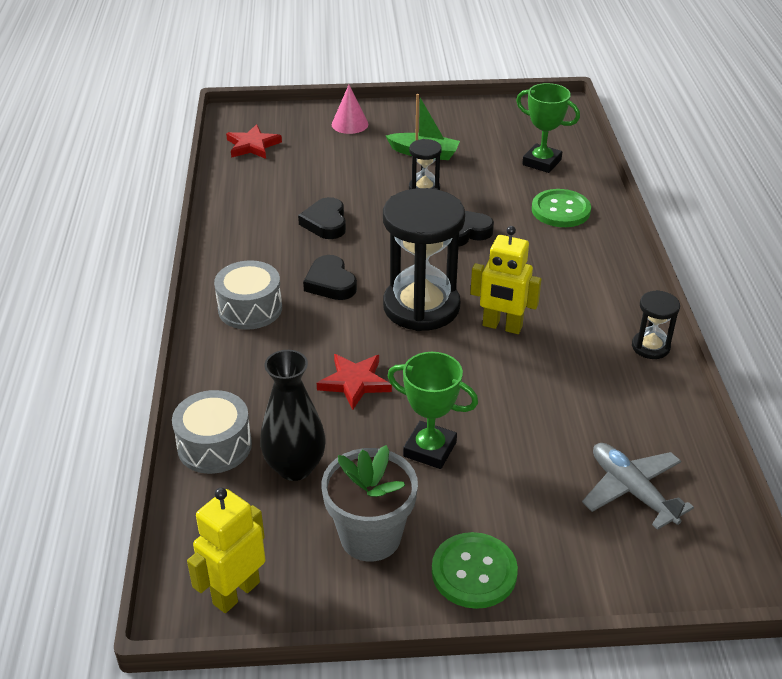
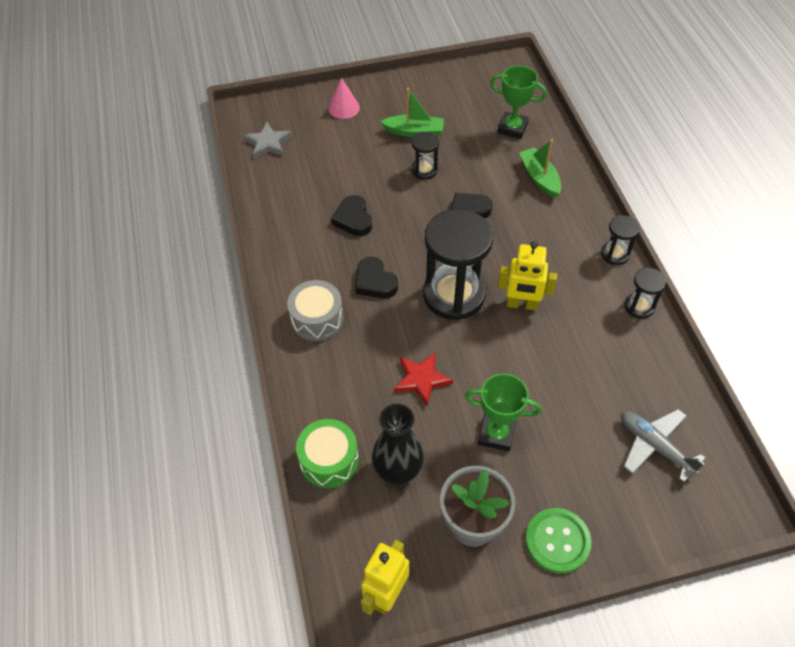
camera: 10 degrees left, 15 degrees up
grey drum [172,390,252,474] -> green drum [296,419,359,488]
red star [226,124,282,159] -> grey star [243,122,292,159]
green button [532,189,591,227] -> green boat [519,139,561,198]
none -> black hourglass [601,215,640,265]

